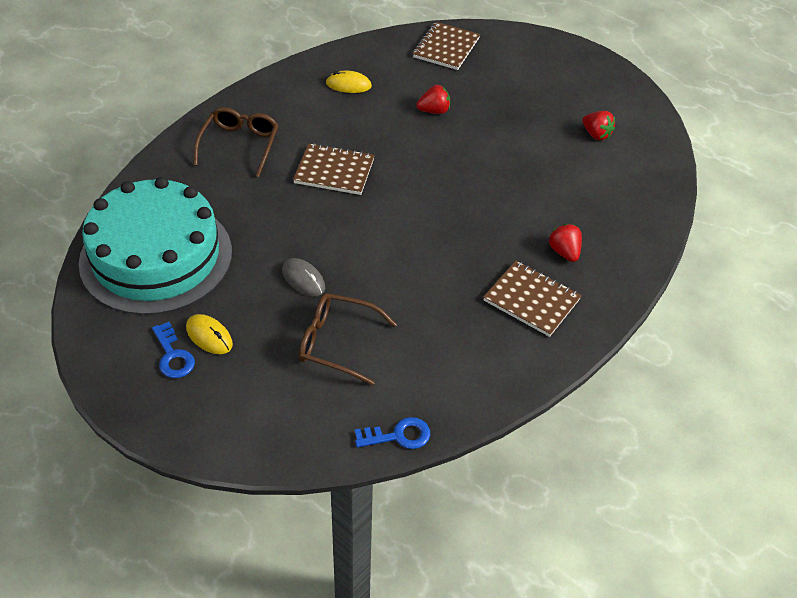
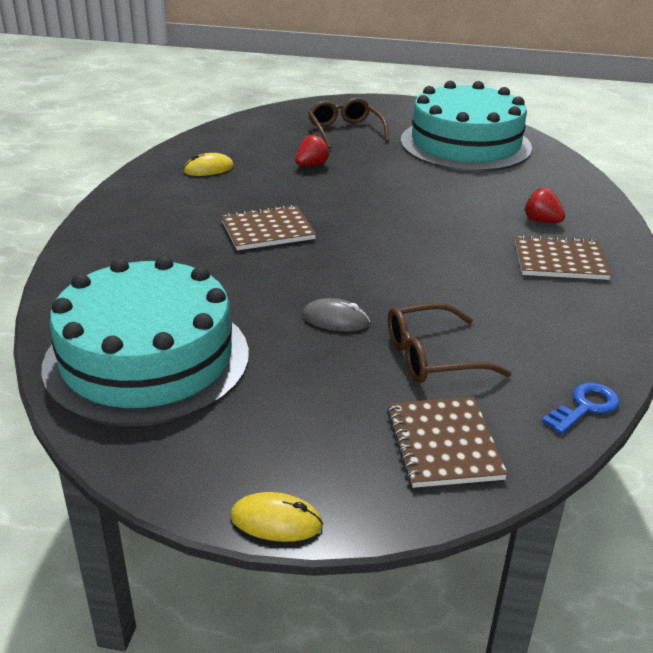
camera: 30 degrees left, 15 degrees down
blue key [152,322,195,378] -> none
yellow mouse [186,314,233,354] -> yellow mouse moved to [231,492,323,542]
brown glasses [193,107,279,177] -> brown glasses moved to [308,98,389,149]
brown notebook [413,22,480,70] -> brown notebook moved to [387,397,508,488]
red strawberry [582,111,615,140] -> turquoise cake [401,81,532,171]

